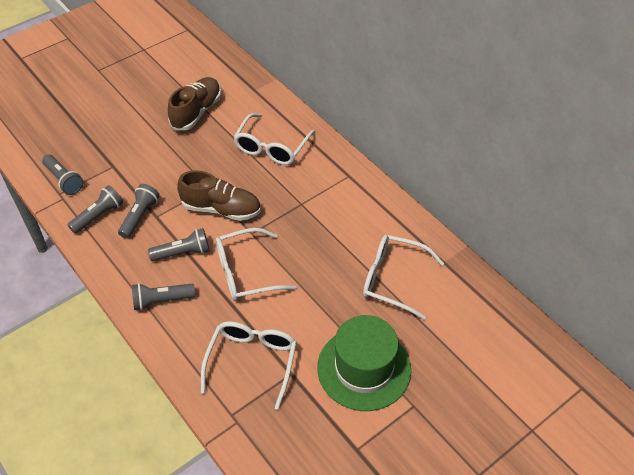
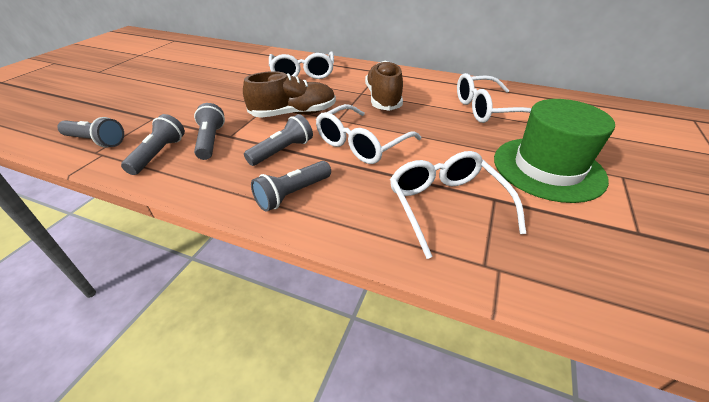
camera: 30 degrees left, 10 degrees down
brown shoe [168,77,221,131] -> brown shoe moved to [365,61,403,111]

